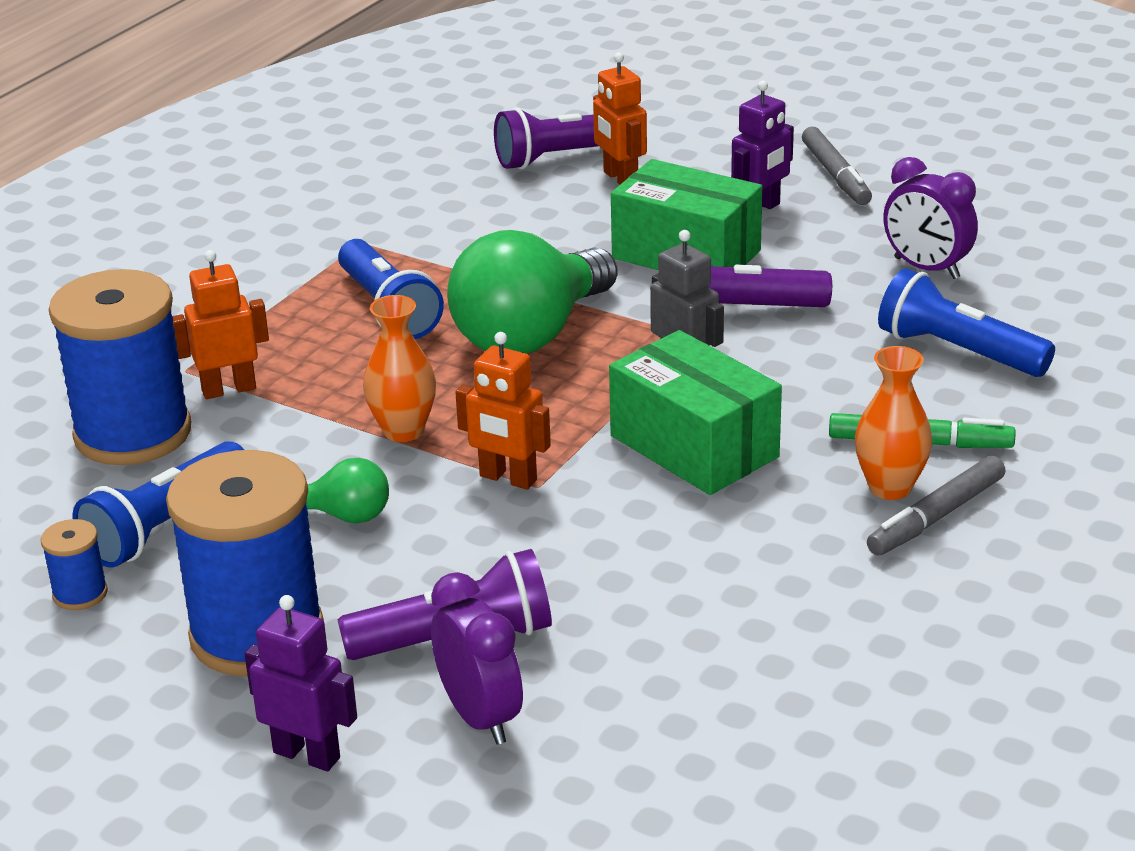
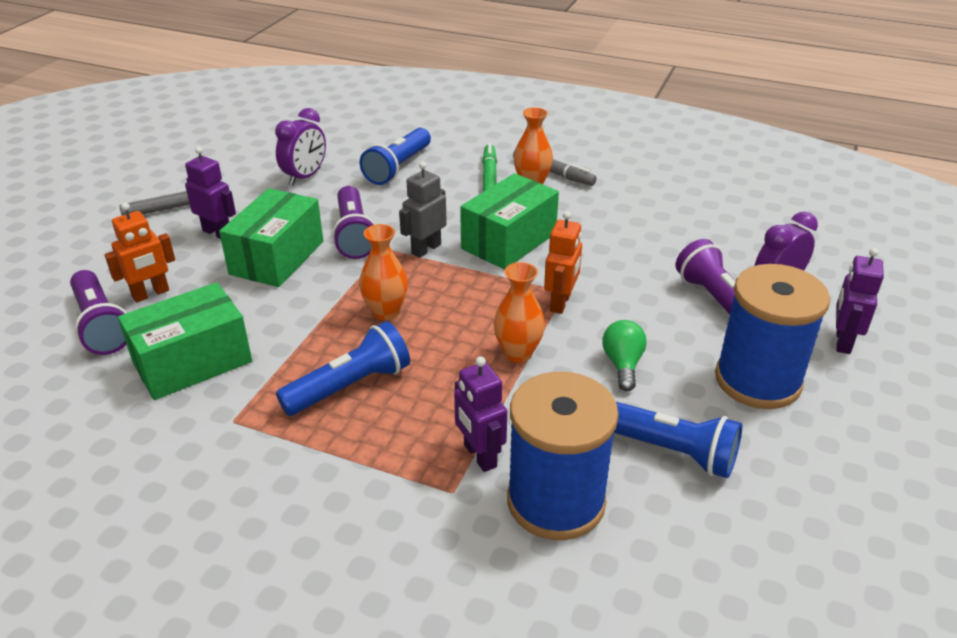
camera: 100 degrees left, 5 degrees up
blue spool [41,519,108,610] -> none
orange robot [173,250,269,399] -> purple robot [454,356,507,472]
green light bulb [447,230,617,354] -> orange vase [359,224,408,321]
none -> green box [118,282,252,400]

